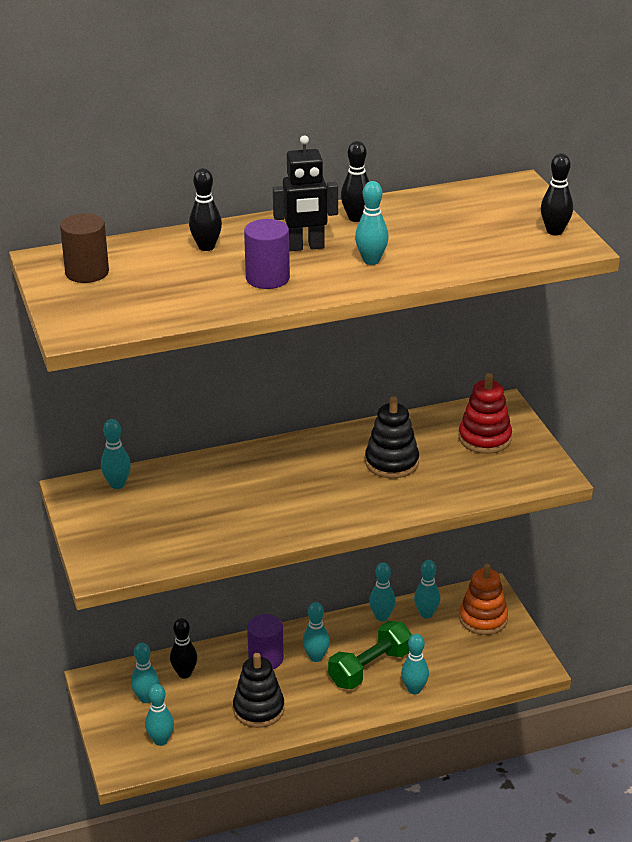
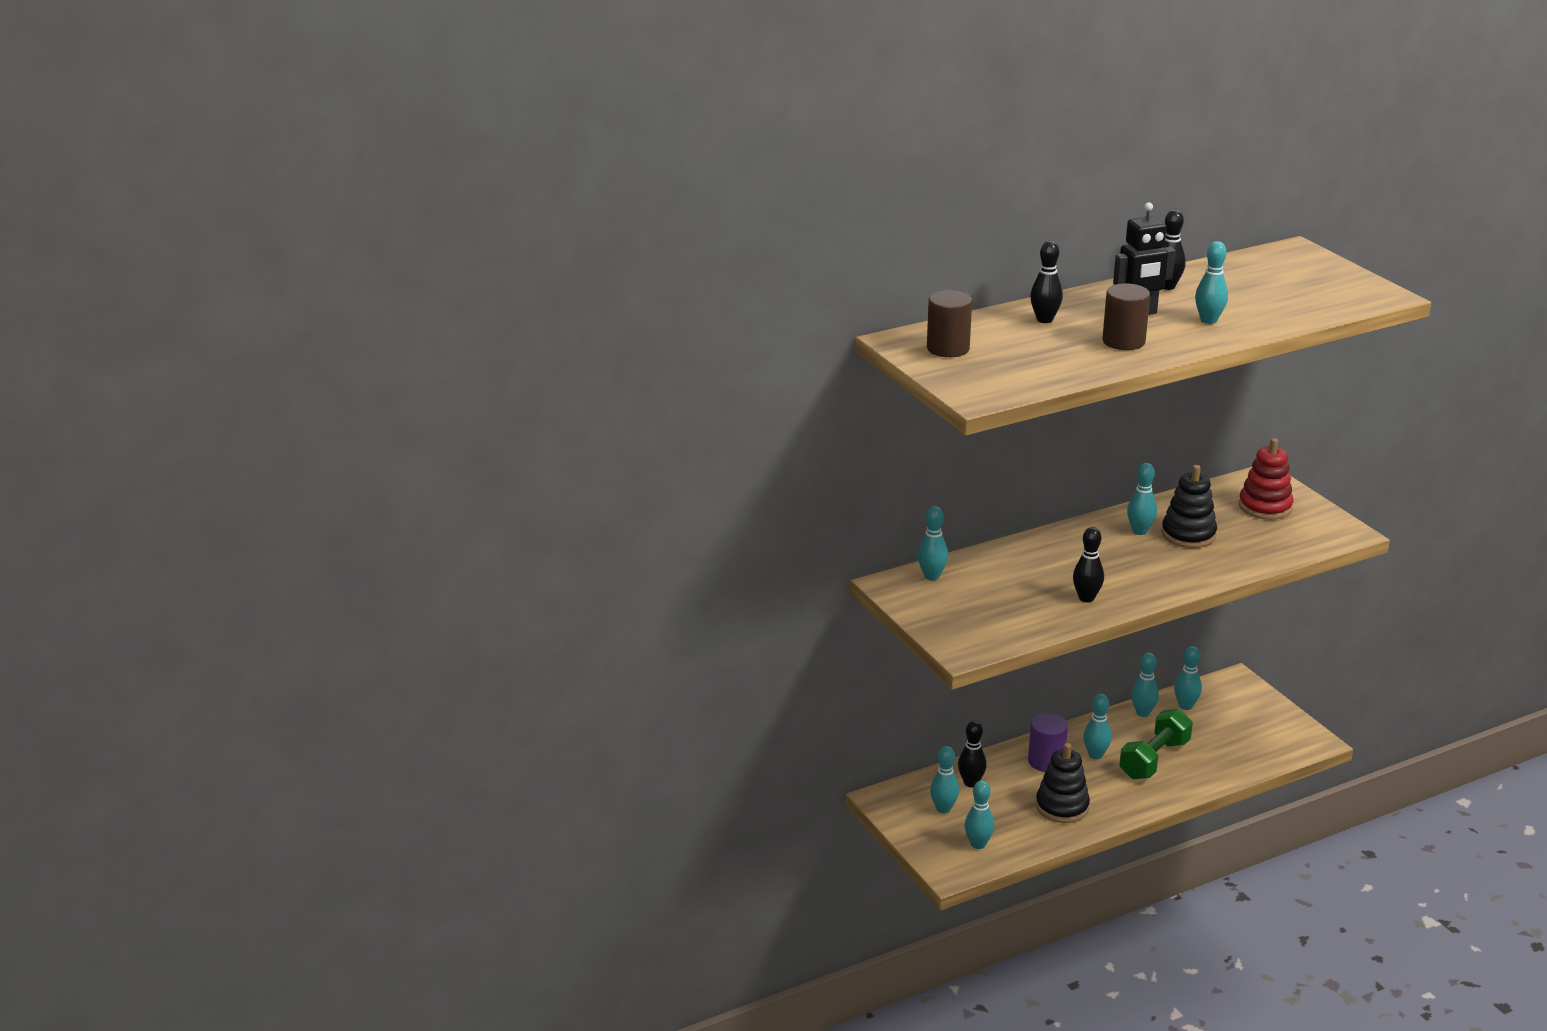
camera: 10 degrees left, 5 degrees down
purple cylinder [244,219,290,289] -> brown cylinder [1102,283,1150,350]
turquoise bowling pin [401,634,429,694] -> turquoise bowling pin moved to [1127,463,1157,535]
orange stacking toy [459,564,508,635] -> none
black bowling pin [541,153,573,235] -> black bowling pin moved to [1073,527,1104,602]

